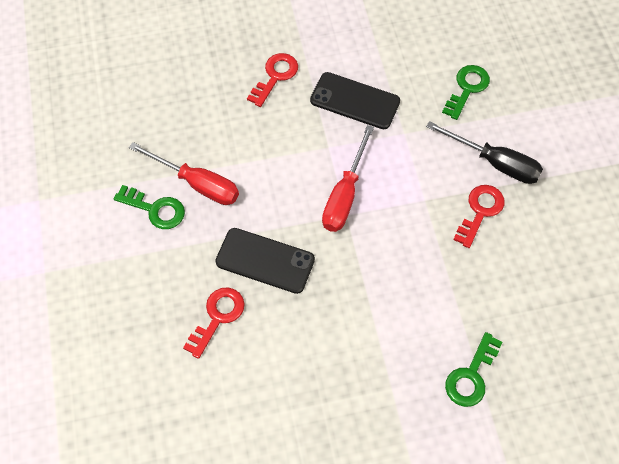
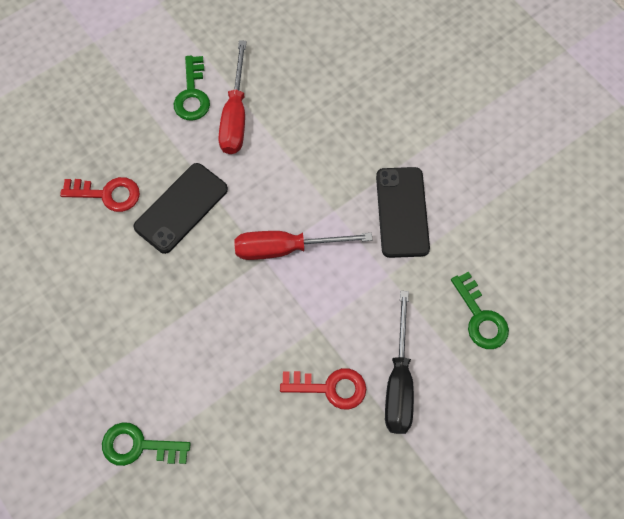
camera: 65 degrees right, 5 degrees up
black phone [215,228,315,294] -> black phone turned 45 degrees clockwise [133,163,228,254]
red key [247,53,298,107] -> none
green key [442,65,490,120] -> green key turned 60 degrees clockwise [451,271,509,349]

